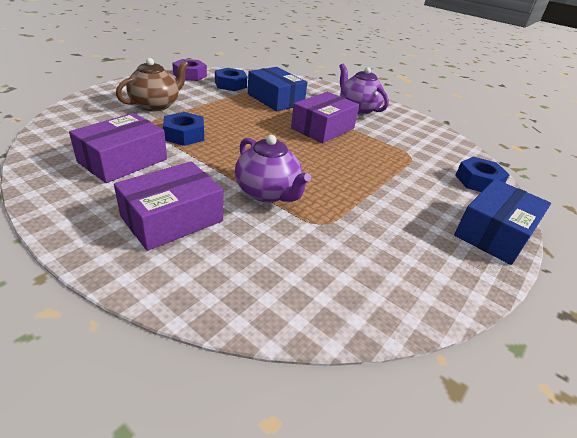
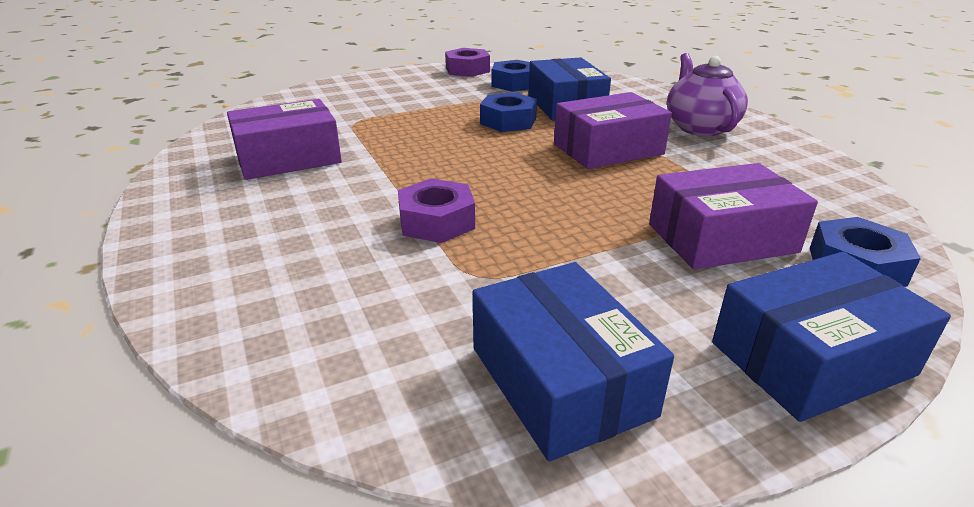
camera: 30 degrees right, 5 degrees down
purple box [114,161,223,251] -> purple box moved to [649,163,818,269]
brown teapot [116,58,188,111] -> none
blue nut [163,112,204,146] -> blue nut moved to [480,92,537,132]
purple teapot [235,135,311,202] -> purple nut [398,178,475,243]
none -> blue box [473,262,674,461]

